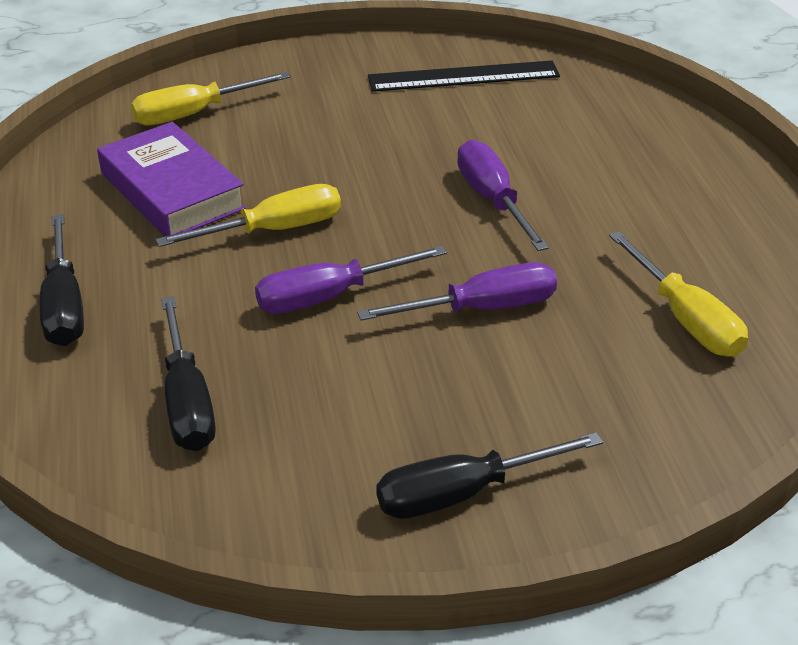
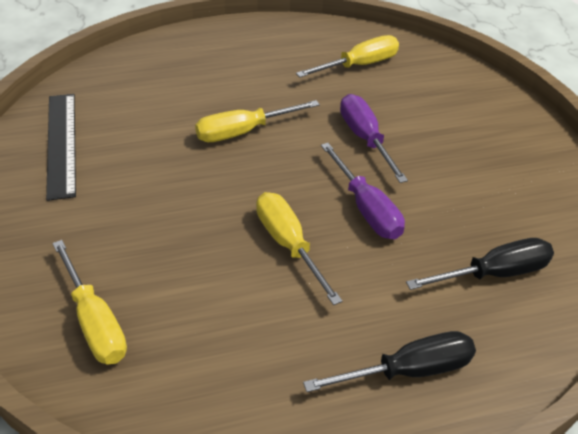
camera: 95 degrees left, 5 degrees up
purple book [97,122,246,236] -> none
black screwdriver [376,432,603,519] -> none
purple screwdriver [457,140,549,251] -> yellow screwdriver [195,100,320,142]

